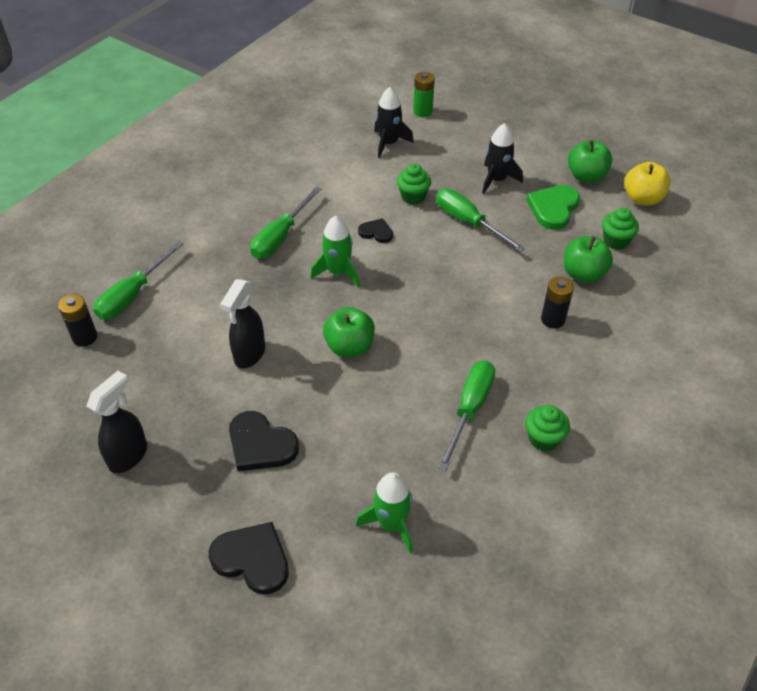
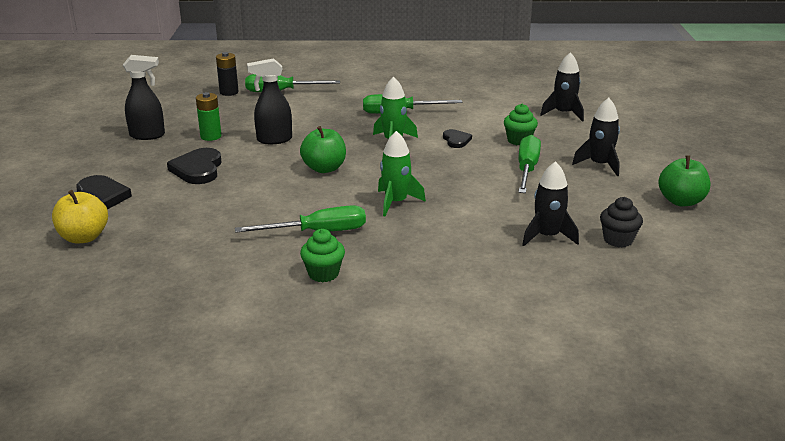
camera: 55 degrees right, 20 degrees down
green rocket [356,472,413,553] -> green rocket moved to [378,131,426,216]
green battery [413,72,435,117] -> green battery moved to [196,92,221,141]
green heart [526,185,580,230] -> none
black battery [541,276,574,329] -> none
green apple [564,236,613,283] -> black rocket [522,161,579,246]
green cupcake [602,208,639,250] -> black cupcake [600,197,643,248]
yellow apple [624,162,670,206] -> yellow apple moved to [52,190,108,243]

